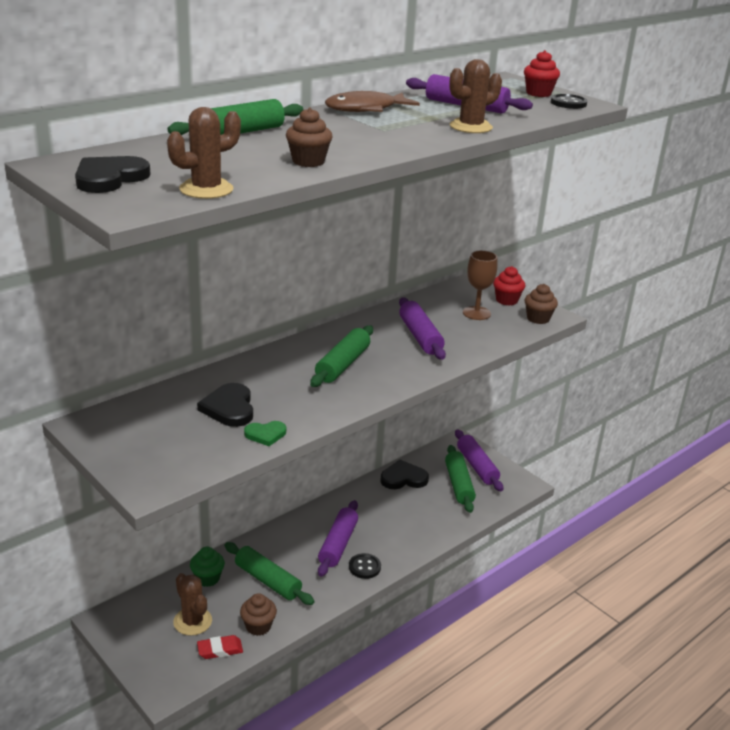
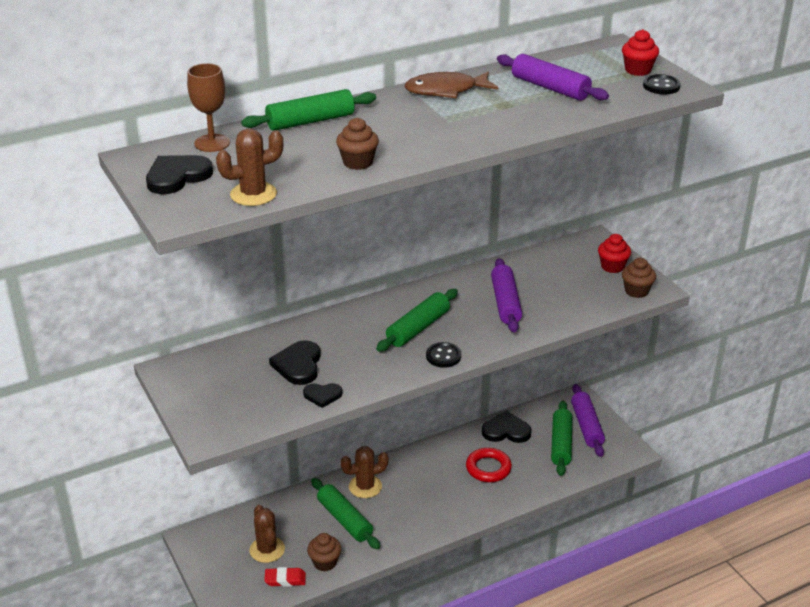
camera: 15 degrees right, 5 degrees up
green cupcake [190,547,225,587] -> none
green heart [244,421,286,446] -> black heart [303,383,342,408]
purple rolling pin [318,500,358,577] -> none
black button [349,553,381,579] -> black button moved to [426,342,461,368]
brown cactus [449,59,502,133] -> brown cactus moved to [341,446,389,498]
brown goblet [463,250,497,320] -> brown goblet moved to [187,63,230,152]
none -> red ring [466,448,512,482]

